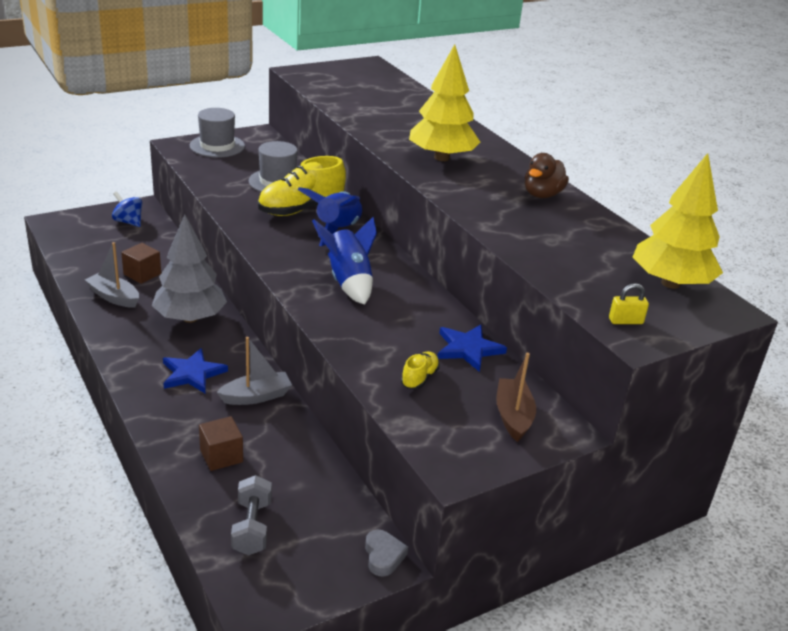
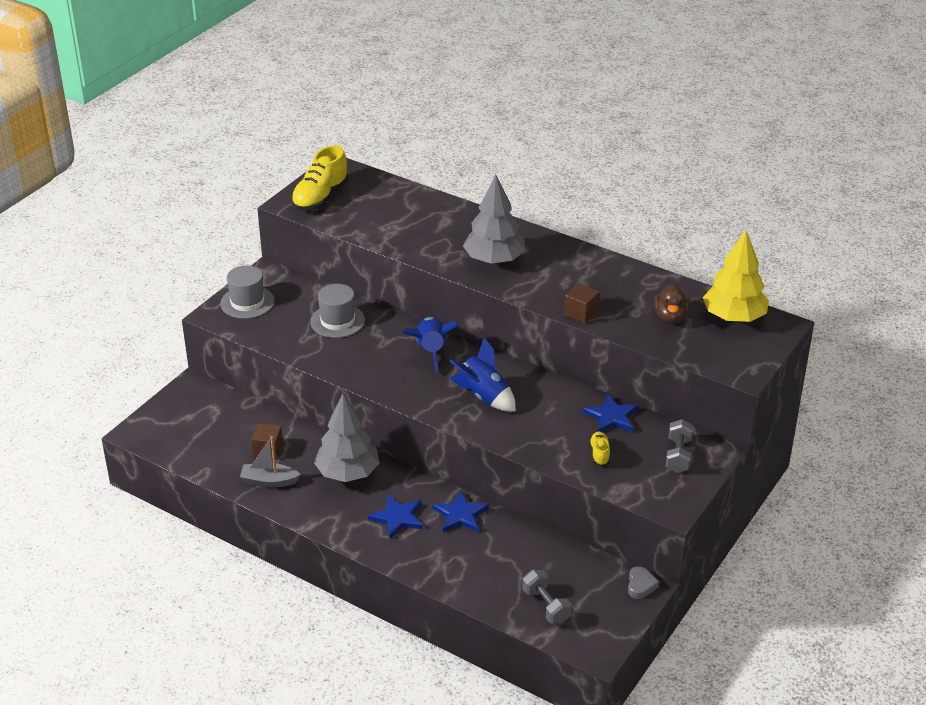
camera: 25 degrees left, 5 degrees up
blue spinning top [112,192,142,227] -> none
brown cube [199,416,243,471] -> brown cube moved to [564,283,600,324]
grey boat [217,337,292,405] -> blue star [432,490,489,532]
yellow shoe [258,156,346,216] -> yellow shoe moved to [291,145,349,211]
grey heart [365,530,408,577] -> grey heart turned 45 degrees clockwise [628,566,659,599]
yellow tree [409,44,480,161] -> grey tree [463,175,526,264]
brown boat [496,353,536,442] -> grey dumbbell [666,419,694,473]
brown duck [525,153,569,198] -> brown duck moved to [654,283,690,324]
yellow padlock [609,283,649,324] -> none

